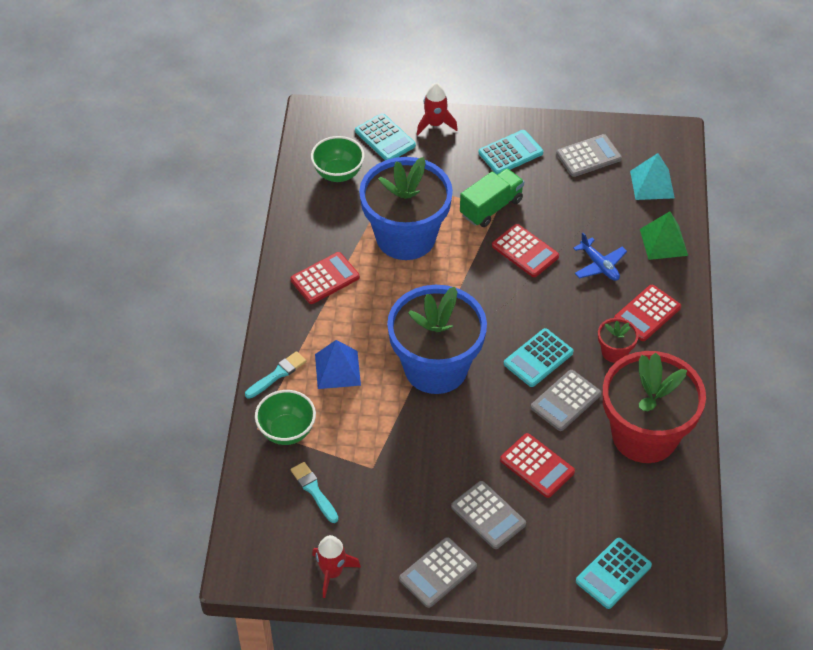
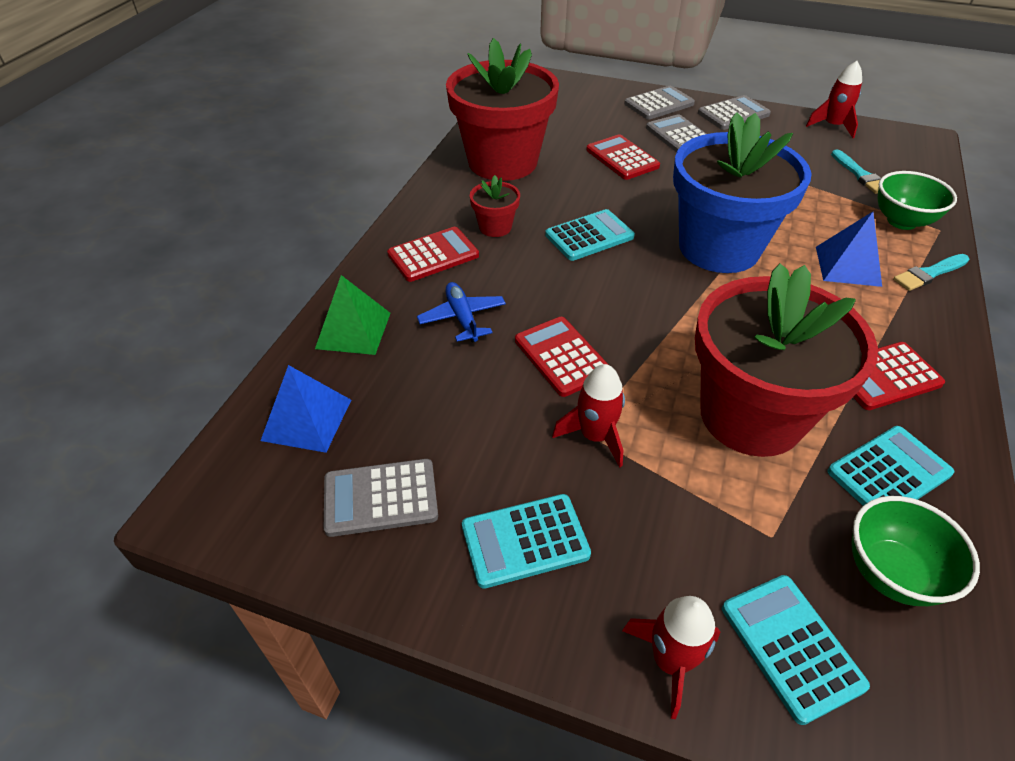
camera: 165 degrees left, 5 degrees down
blue flower pot [359,157,453,260] -> red flower pot [695,263,878,457]
green truck [460,169,524,227] -> red rocket [552,364,625,467]
grey calculator [531,370,601,431] -> grey calculator moved to [624,86,695,120]
turquoise calculator [576,538,652,609] -> turquoise calculator moved to [827,426,954,506]
turquoise pyramid [630,153,675,200] -> blue pyramid [261,365,351,453]

